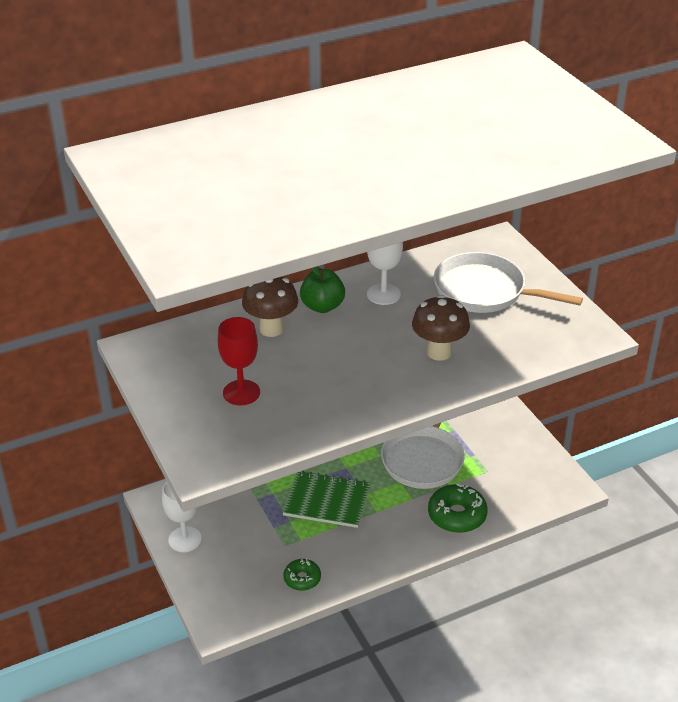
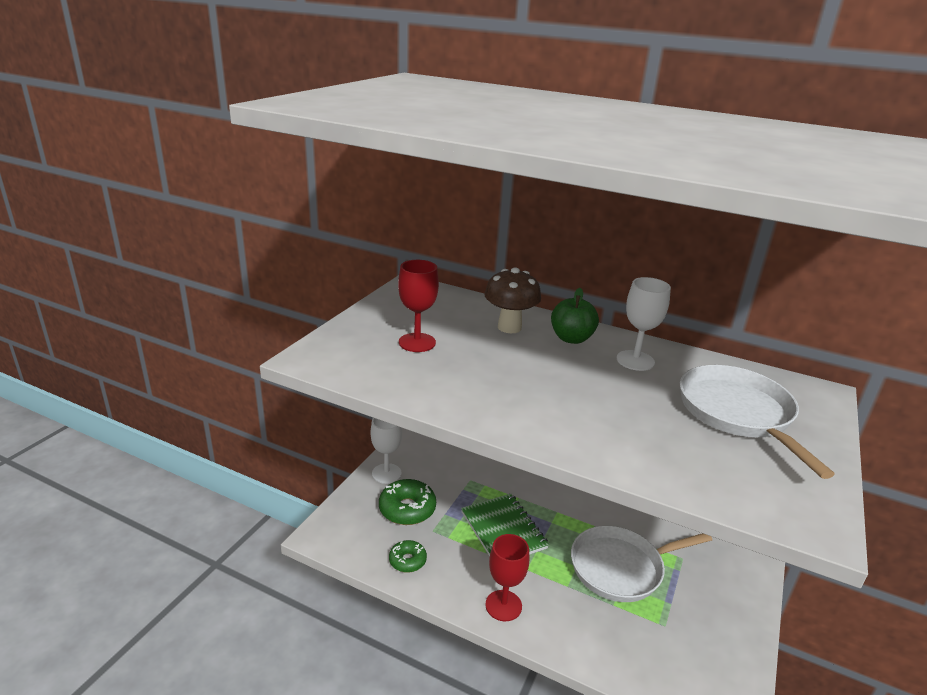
camera: 50 degrees right, 10 degrees down
brown mushroom [412,295,470,361] -> none
green donut [428,483,488,533] -> green donut moved to [379,479,436,525]
none -> red goblet [486,534,529,621]

